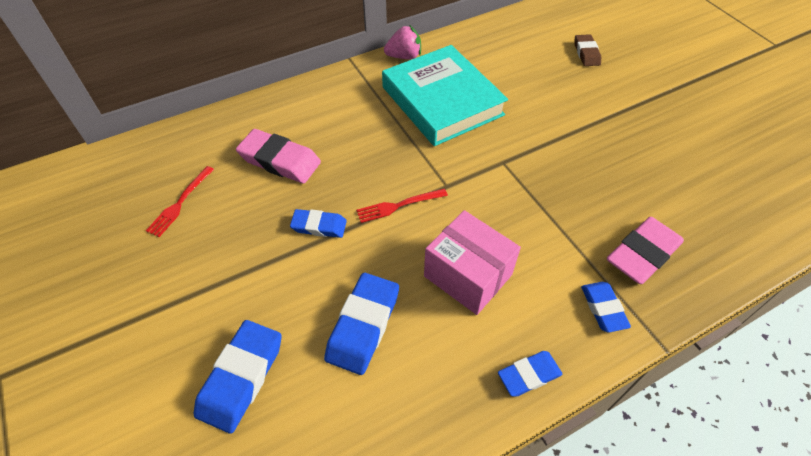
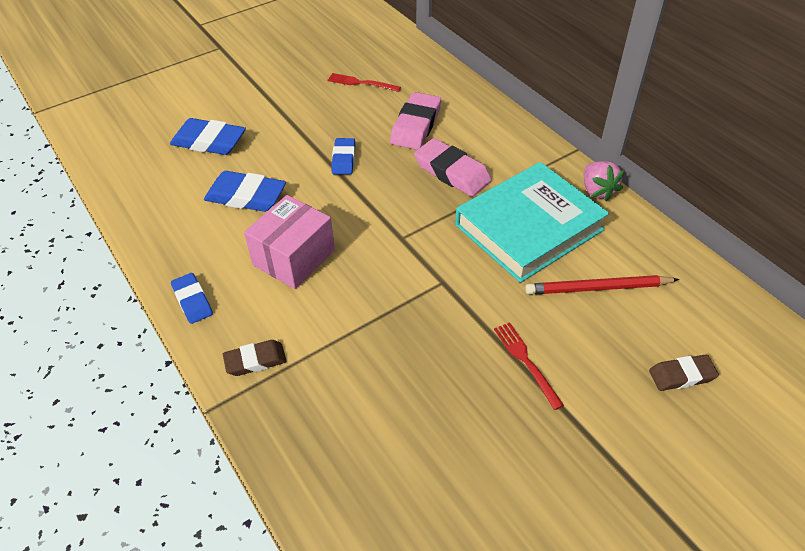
camera: 85 degrees right, 5 degrees down
red fork [356,189,448,223] -> red fork moved to [494,322,564,410]
blue eraser [581,282,631,333] -> brown eraser [223,340,287,376]
pink eraser [607,217,684,284] -> pink eraser moved to [414,138,492,197]
none -> red pencil [525,275,679,295]

